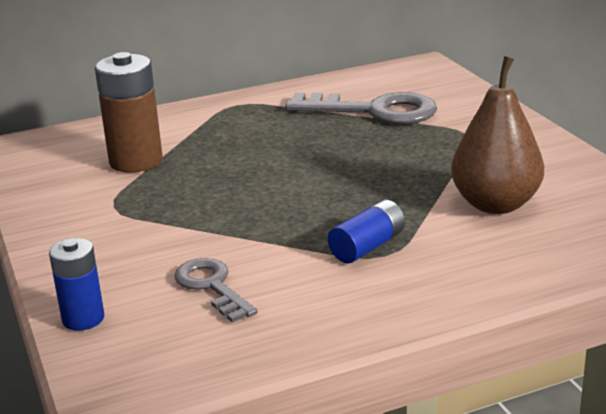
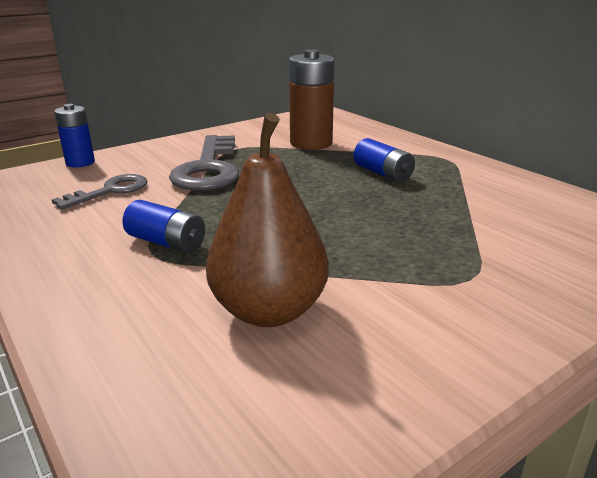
camera: 75 degrees right, 0 degrees up
grey key [285,92,437,124] -> grey key moved to [169,135,239,191]
none -> blue battery [354,138,415,182]

